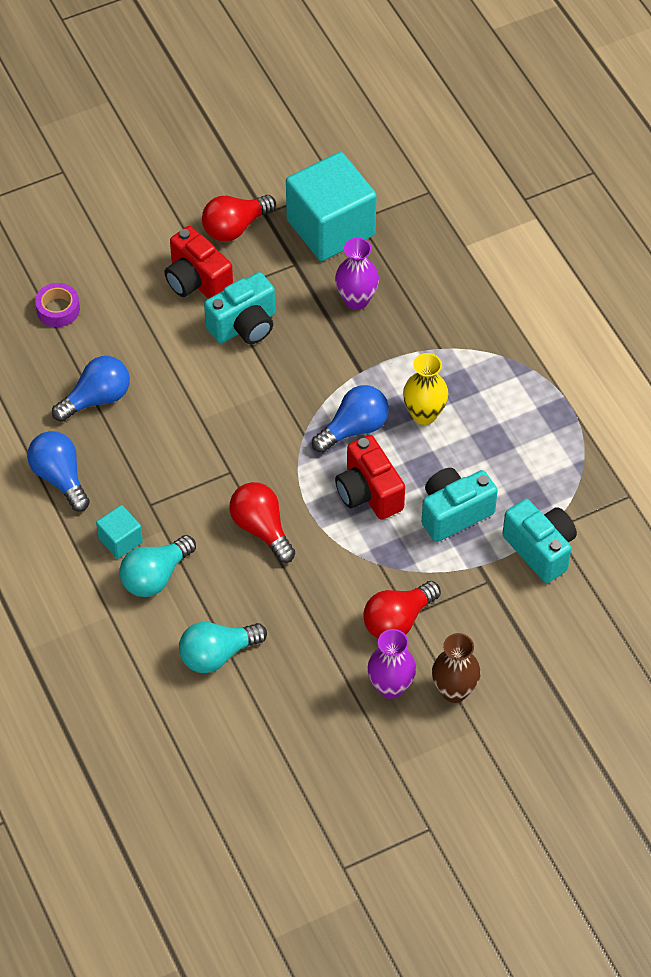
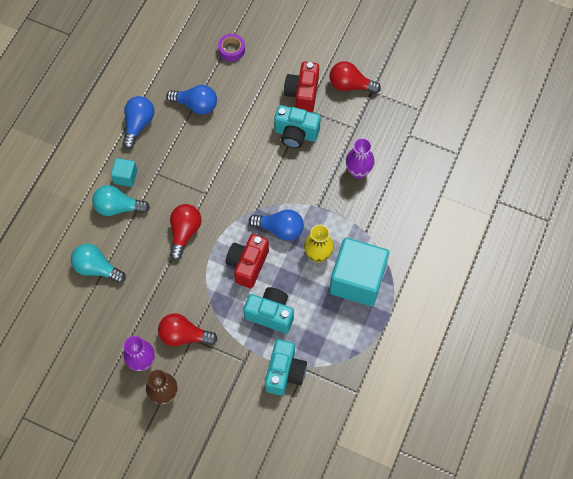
camera: 50 degrees right, 10 degrees up
turquoise cube [286,152,377,261] -> turquoise cube moved to [329,238,389,306]

